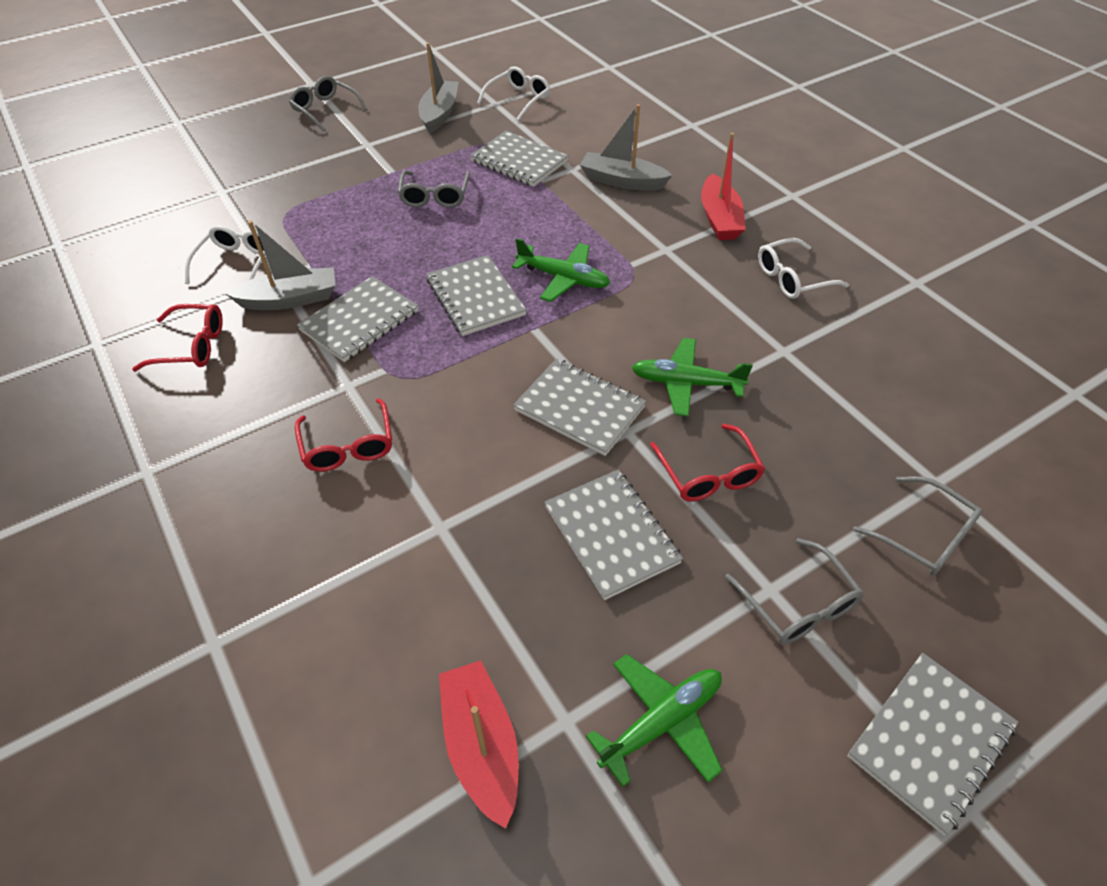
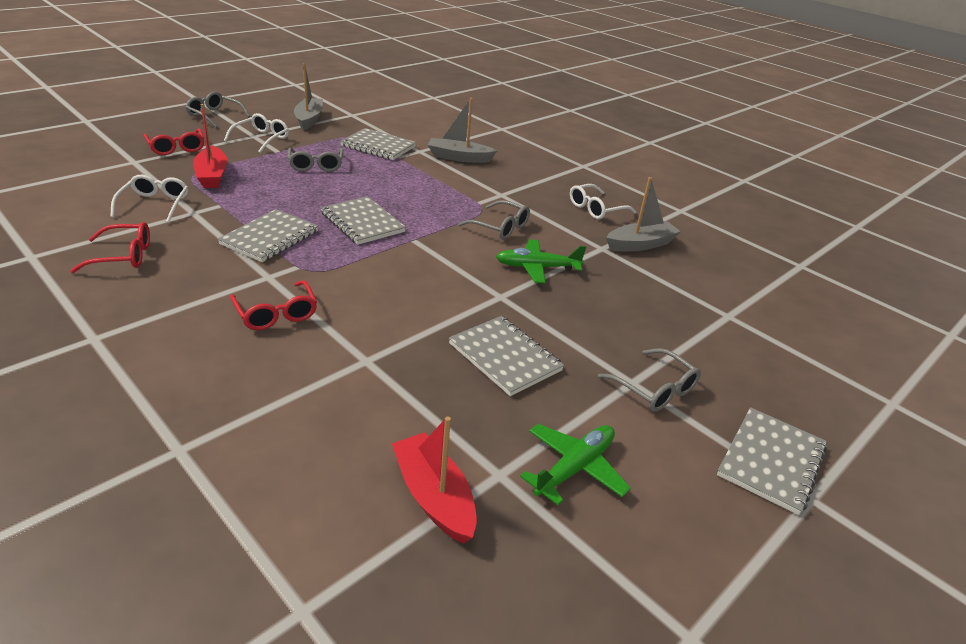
camera: 15 degrees left, 15 degrees down
grey boat [225,221,336,310] -> grey boat moved to [606,177,681,252]
white glasses [477,66,551,121] -> white glasses moved to [224,113,289,153]
green plane [512,238,610,302] -> none
grey notebook [513,359,646,456] -> none
red glasses [650,424,765,502] -> red glasses moved to [144,128,204,155]
red boat [701,133,746,240] -> red boat moved to [193,104,228,188]
grey glasses [853,476,983,576] -> grey glasses moved to [458,200,530,239]

